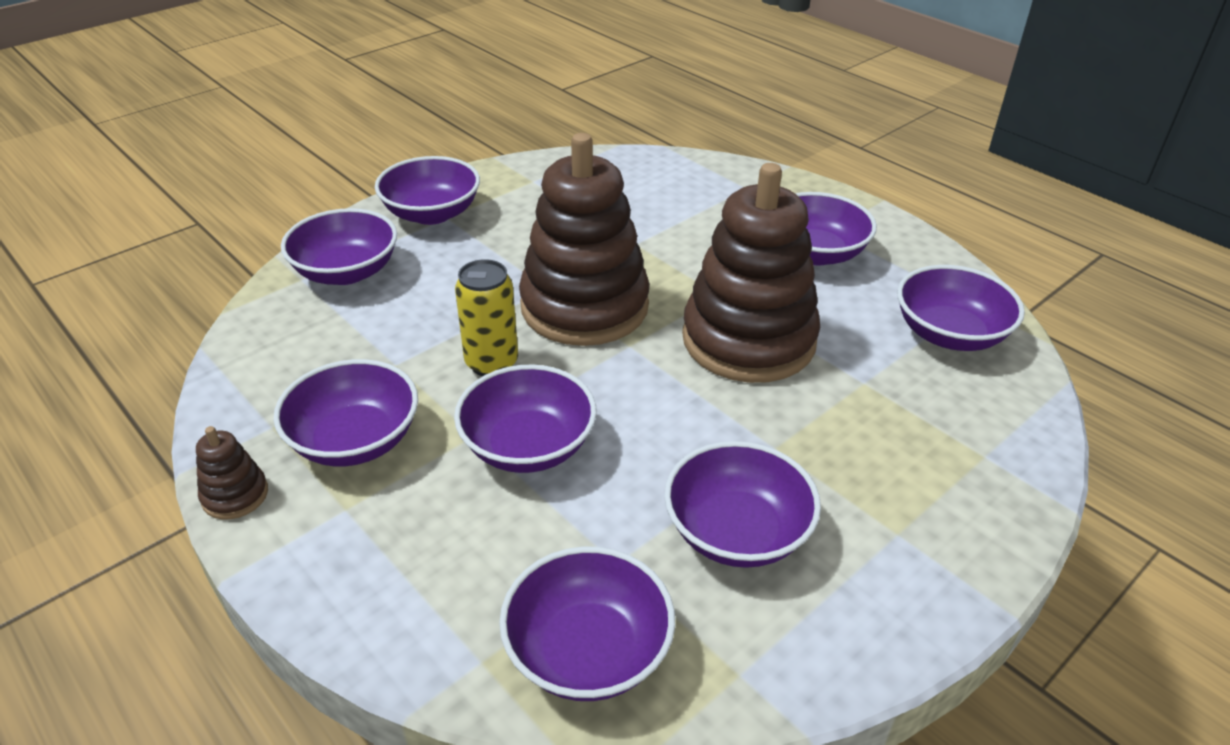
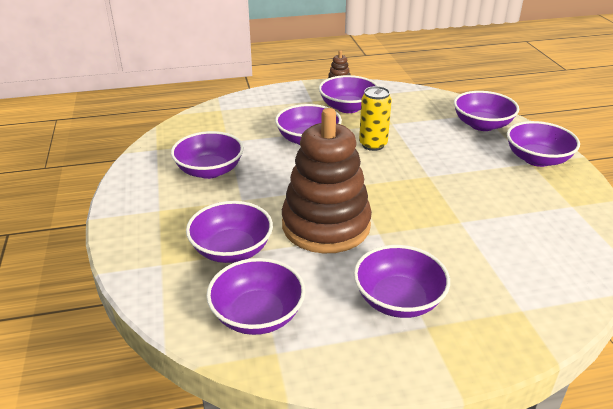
camera: 120 degrees right, 5 degrees down
purple bowl [499,546,675,701] -> purple bowl moved to [186,201,273,263]
brown stacking toy [519,133,649,346] -> none

